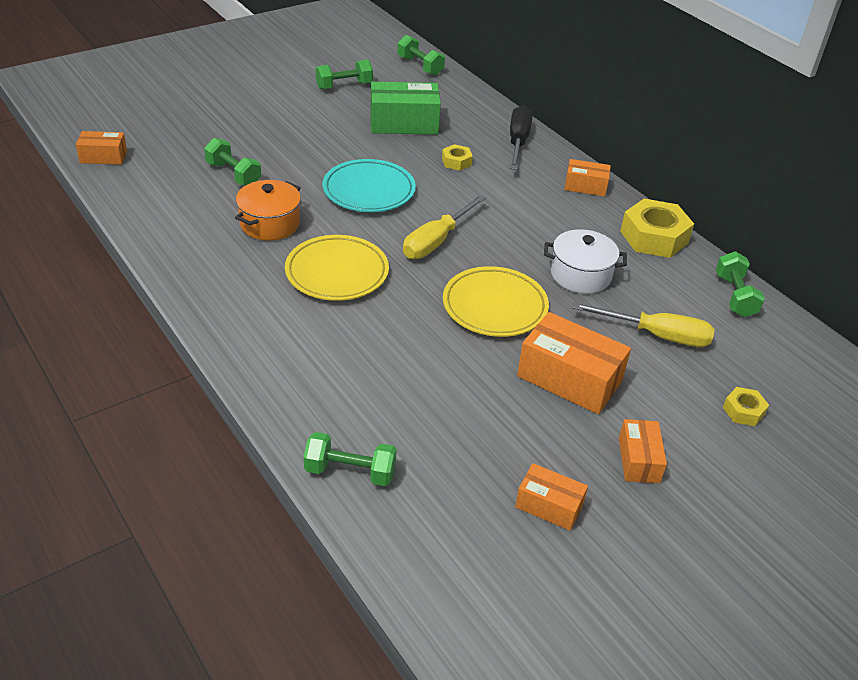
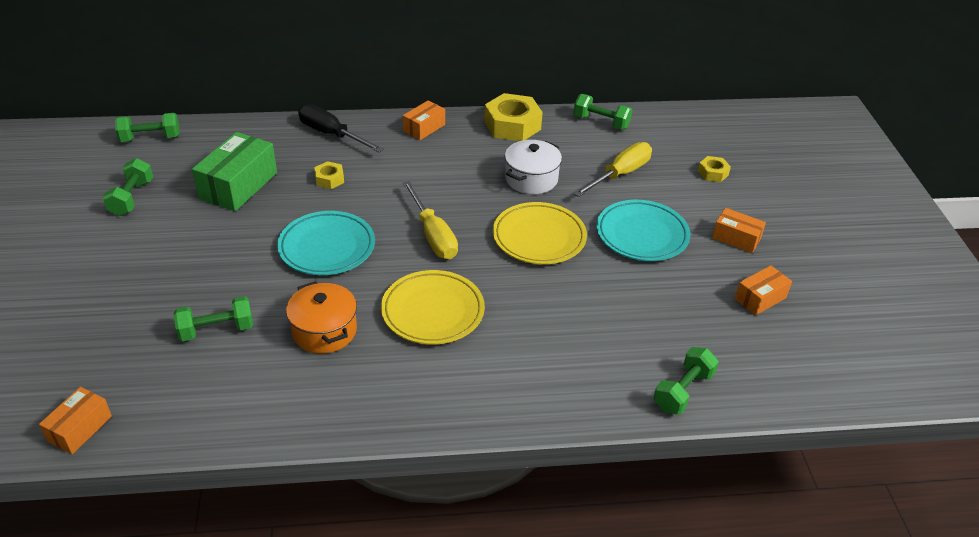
camera: 60 degrees left, 0 degrees up
orange box [517,312,631,414] -> turquoise plate [596,200,690,261]

